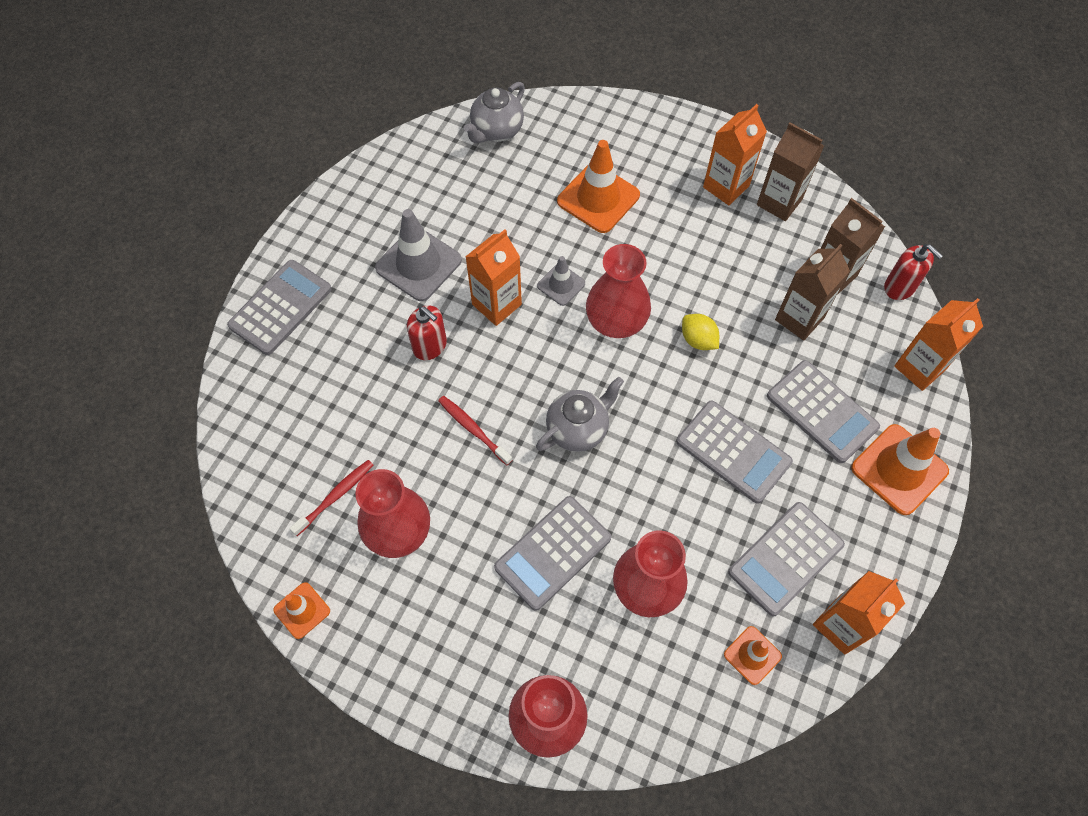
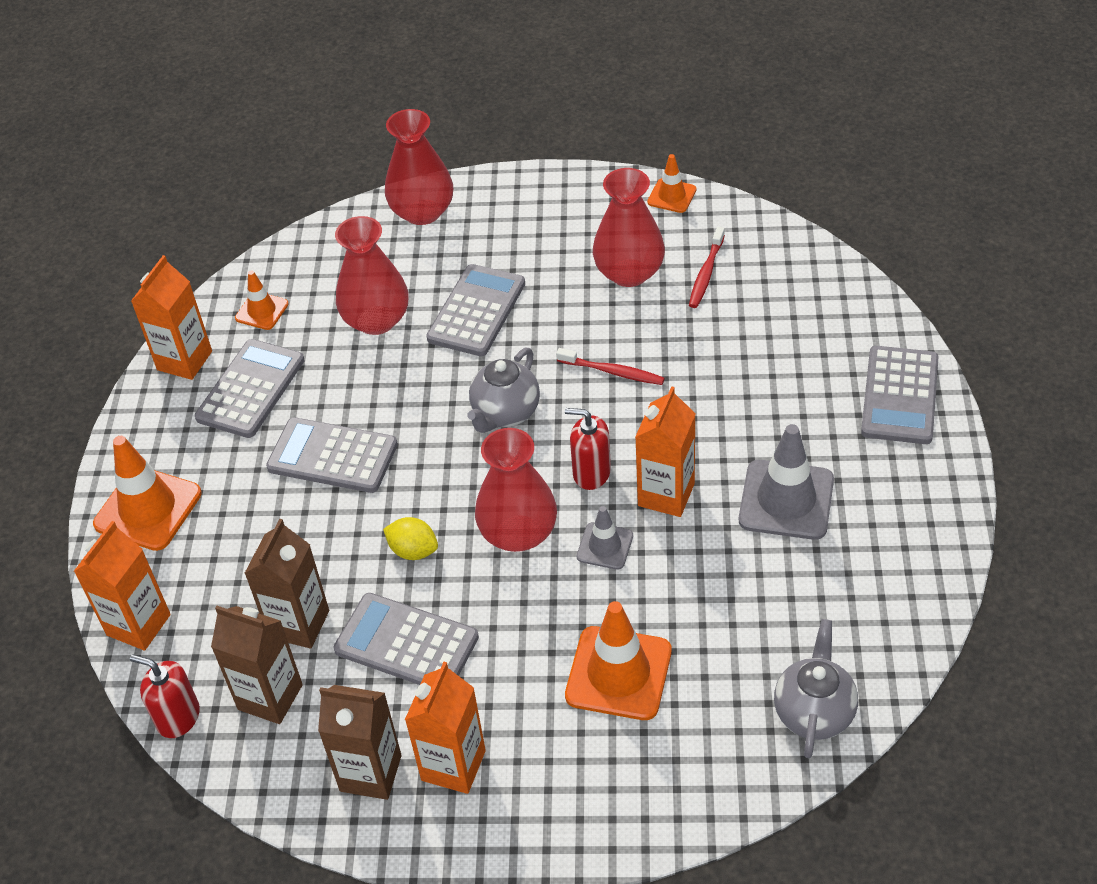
camera: 160 degrees right, 15 degrees down
red soap dispenser [407,305,447,360] -> red soap dispenser moved to [565,408,611,490]
grey calculator [767,360,880,463] -> grey calculator moved to [334,593,479,685]

